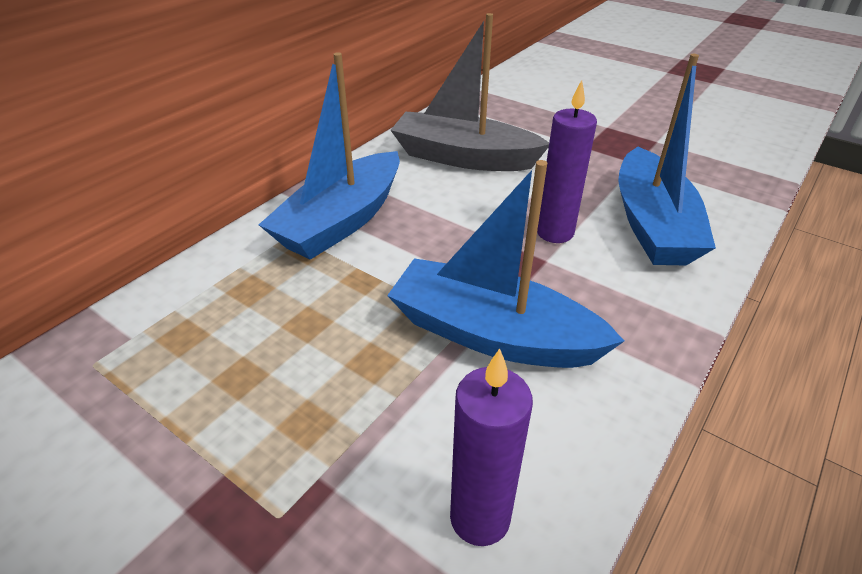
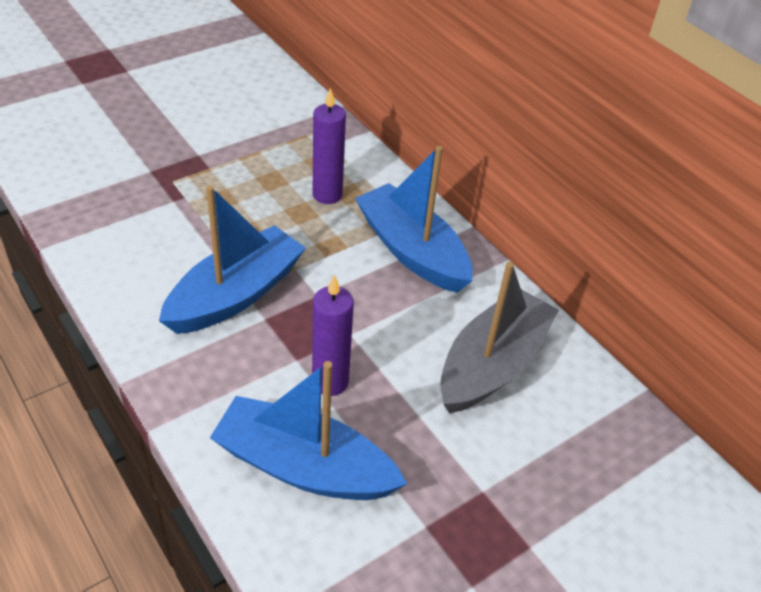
camera: 105 degrees right, 5 degrees up
purple candle [450,348,533,546] -> purple candle moved to [313,88,346,204]

